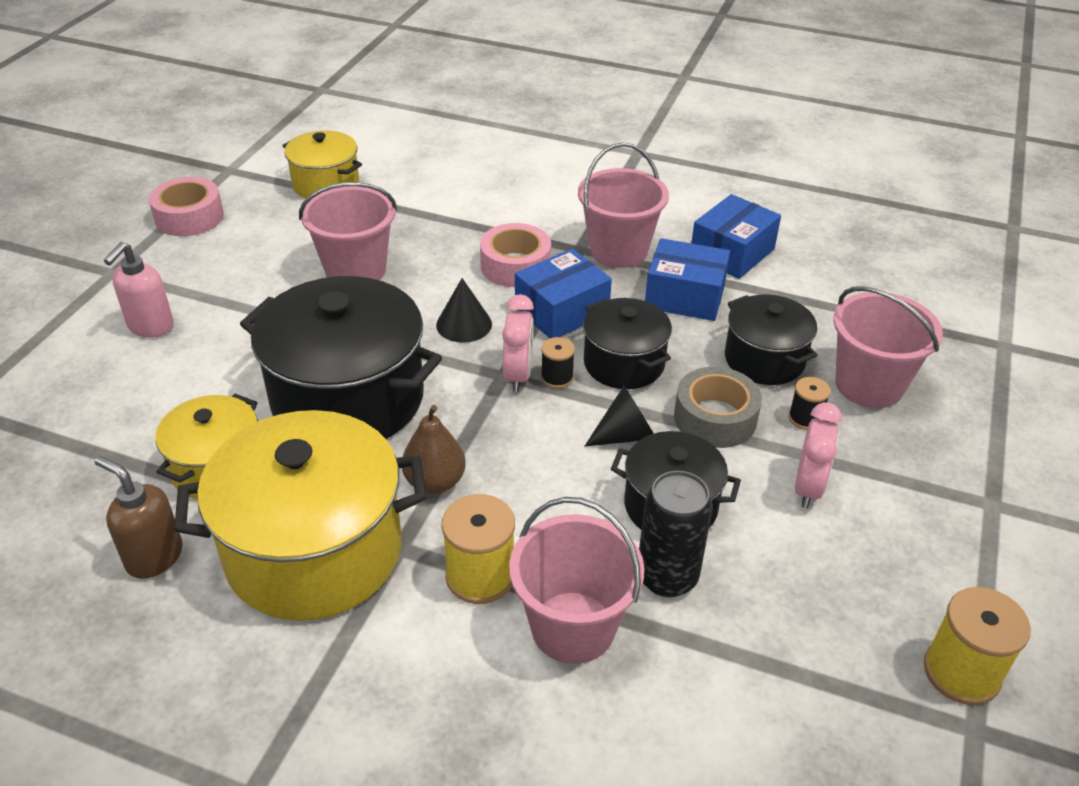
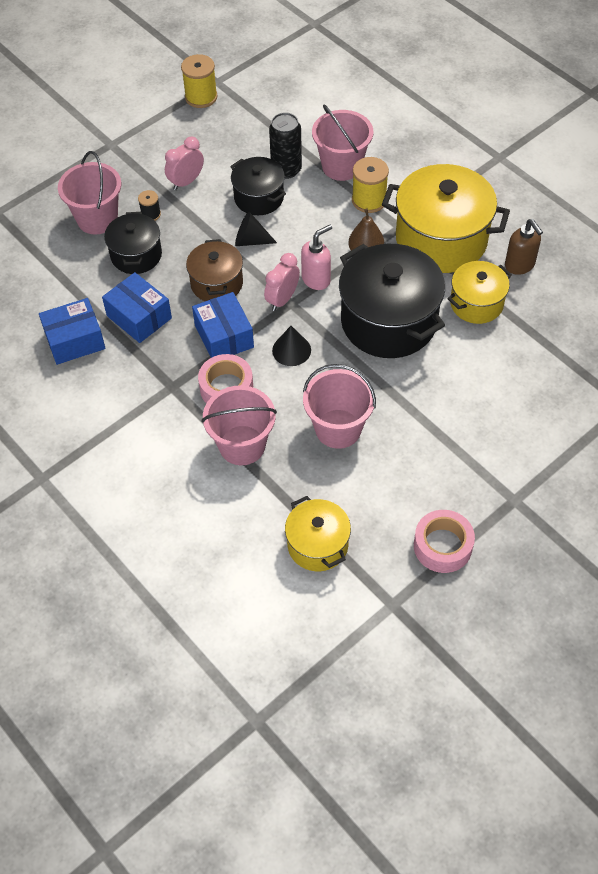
camera: 150 degrees left, 15 degrees up
pink soap dispenser [104,242,174,338] -> pink soap dispenser moved to [301,225,332,290]
blue box [515,249,612,338] -> blue box turned 75 degrees clockwise [192,292,254,358]
black spool [541,337,575,389] -> none
pink bucket [578,143,669,268] -> pink bucket moved to [201,385,277,465]
black pot [583,298,672,389] -> brown pot [186,239,243,301]
grey tape [674,367,762,448] -> none

